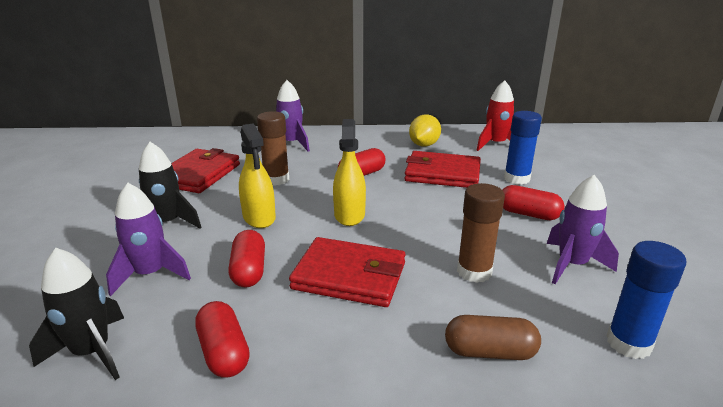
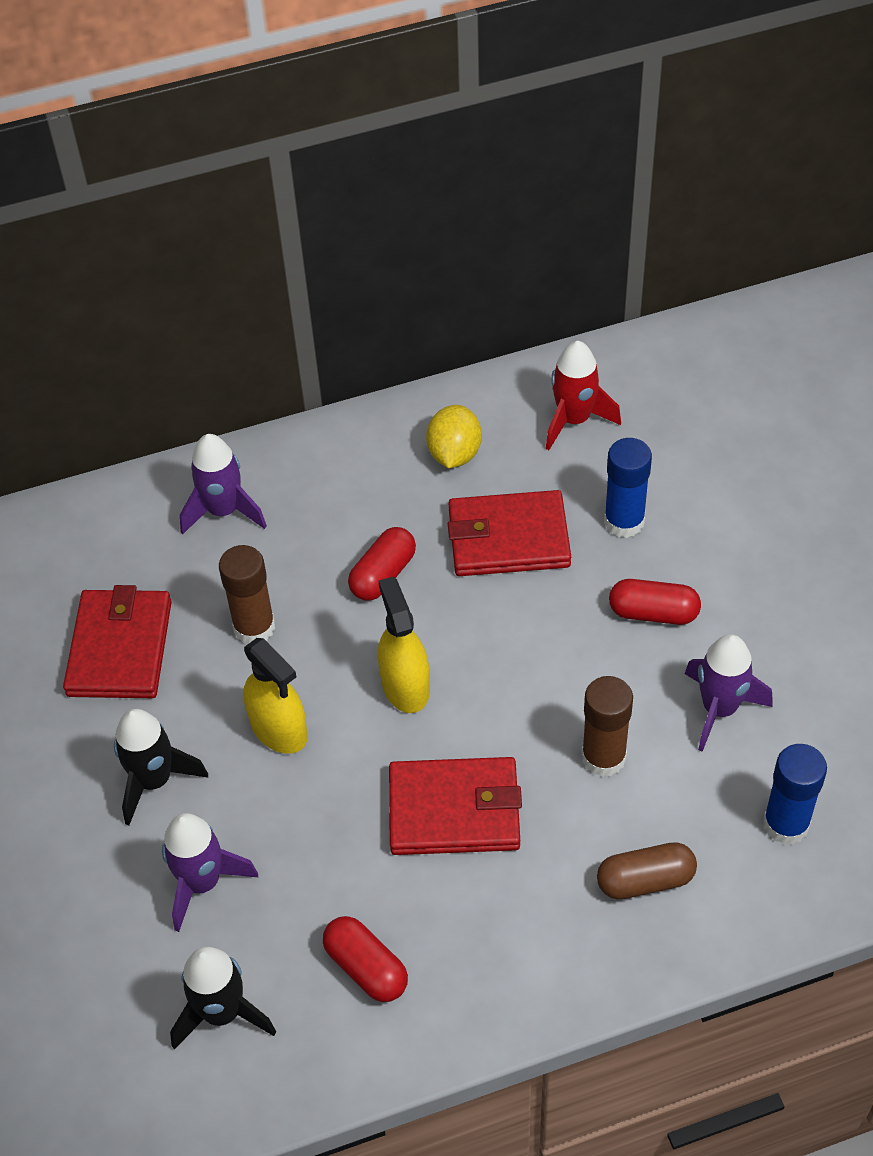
camera: 15 degrees left, 25 degrees up
red capsule [228,230,265,287] -> none

